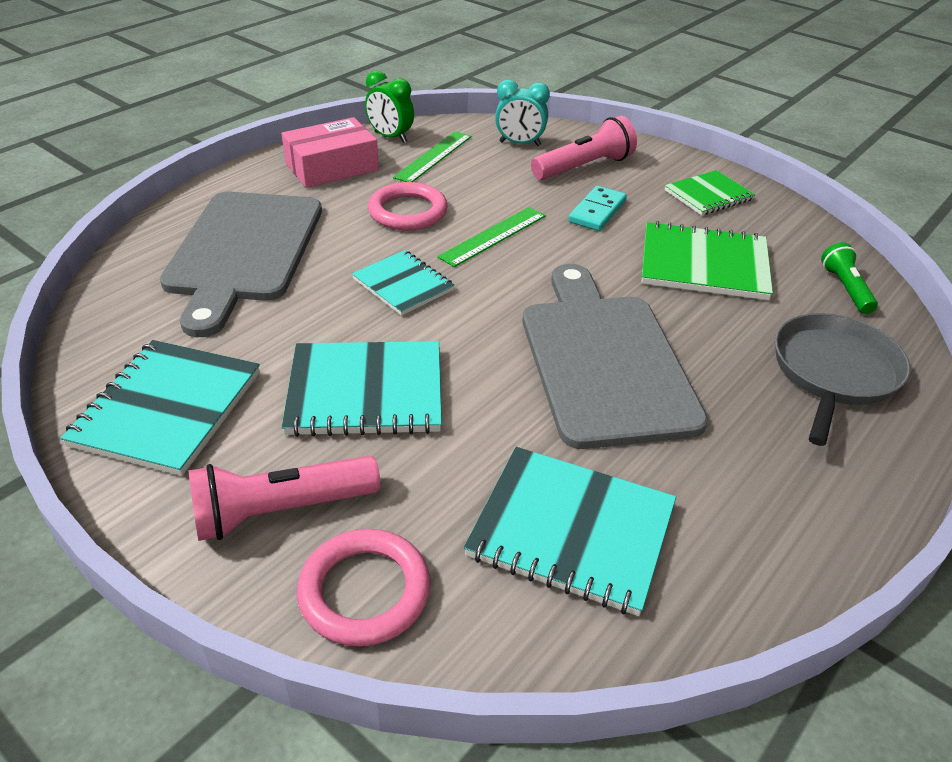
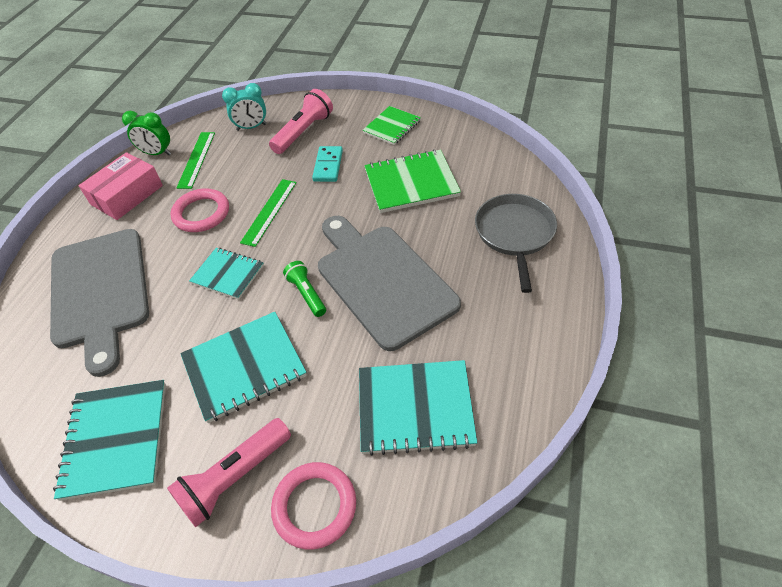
camera: 20 degrees left, 10 degrees up
green flashlight [821,242,878,314] -> green flashlight moved to [283,261,326,317]

